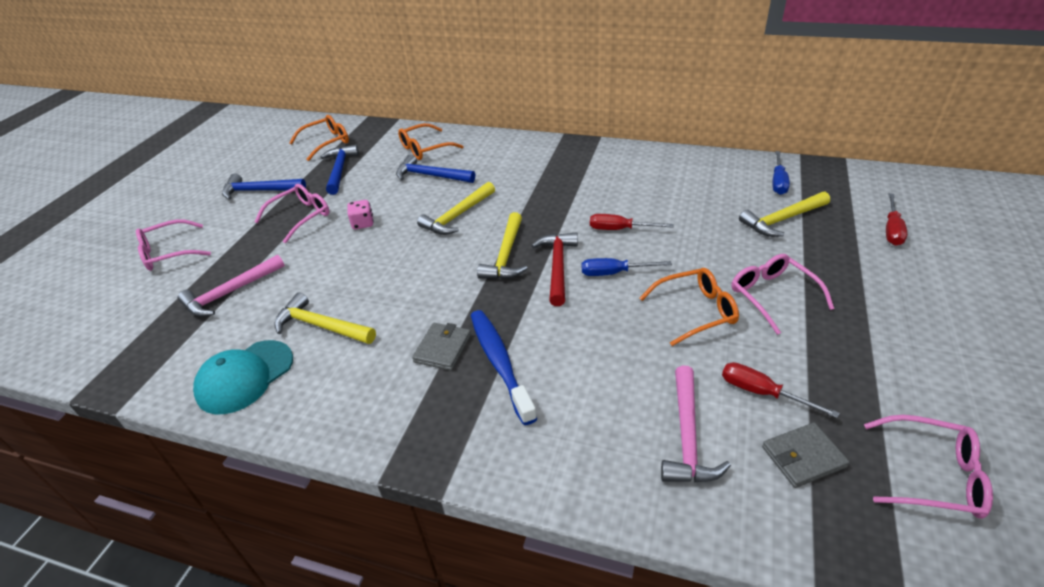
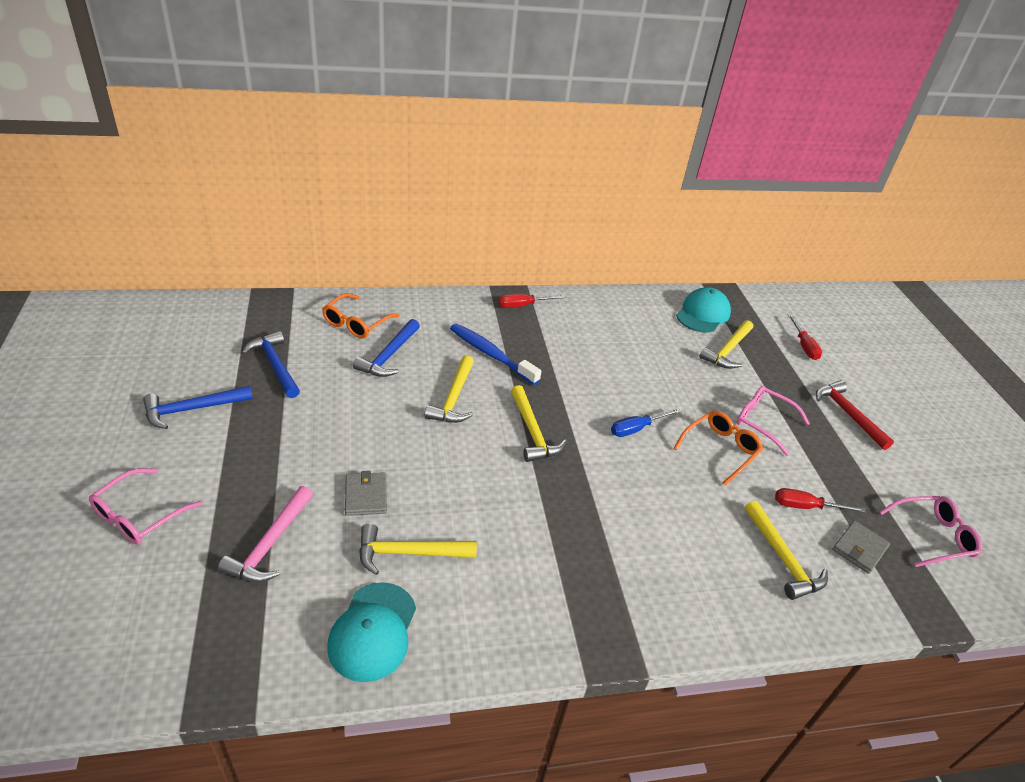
camera: 35 degrees left, 0 degrees up
pink glasses [255,184,329,243] -> none
orange glasses [289,115,349,161] -> none
pink dice [347,200,374,229] -> none
blue hammer [396,154,475,183] -> blue hammer turned 60 degrees counterclockwise [353,319,420,377]
grey wallet [412,323,471,371] -> grey wallet moved to [345,471,387,516]
blue toothbrush [470,310,537,425] -> blue toothbrush moved to [450,323,541,385]
red hammer [531,232,578,306] -> red hammer moved to [816,380,894,450]
red screwdriver [590,214,673,230] -> red screwdriver moved to [498,294,565,308]
pink hammer [661,366,731,482] -> yellow hammer [744,501,828,600]
blue screwdriver [773,151,790,195] -> turquoise cap [676,287,731,333]

